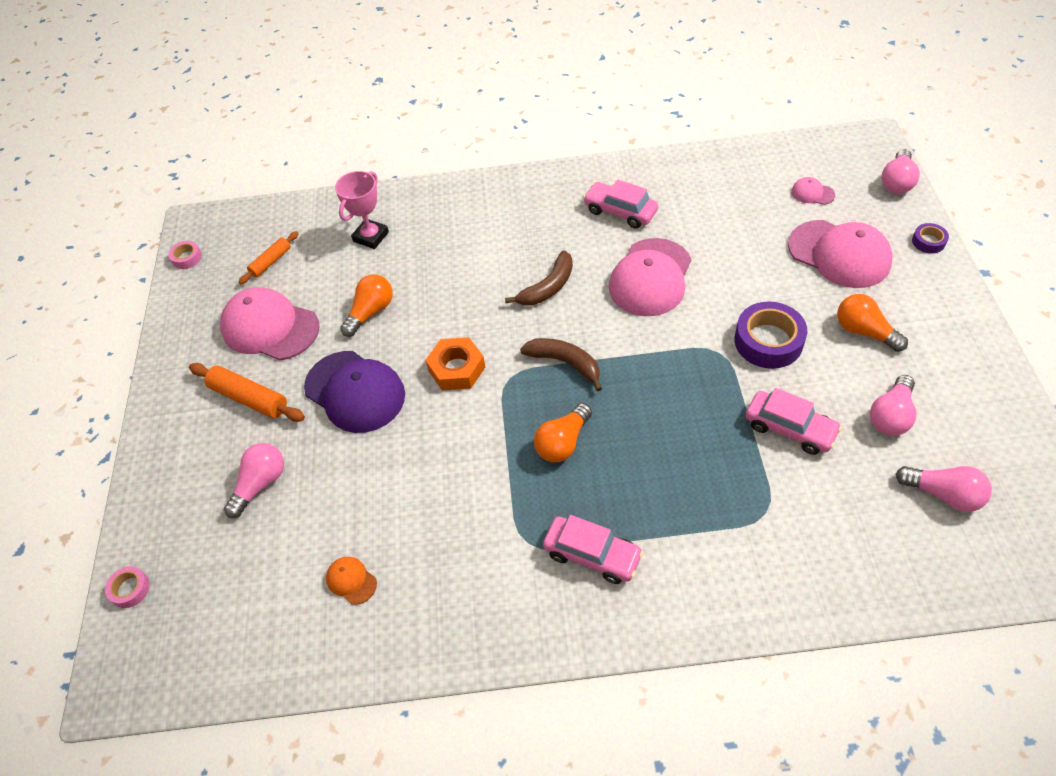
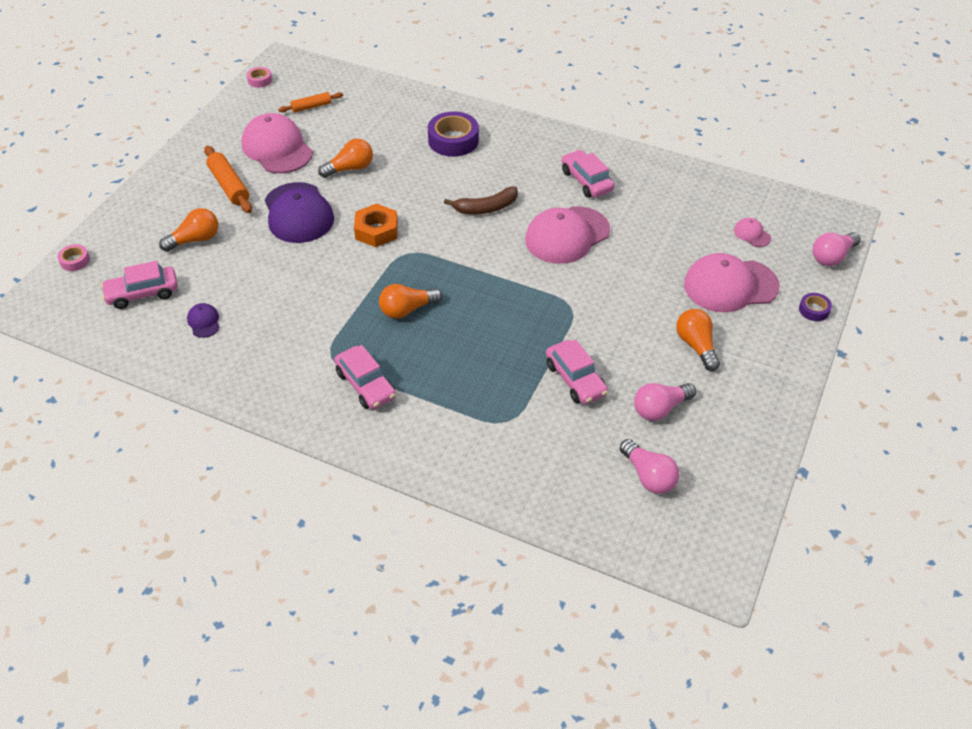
camera: 25 degrees right, 5 degrees down
pink light bulb [224,443,284,518] -> orange light bulb [159,208,218,252]
orange cap [326,557,377,605] -> purple cap [187,303,220,338]
pink trophy [335,171,389,249] -> none
brown banana [520,338,602,392] -> none
purple tape [734,302,807,369] -> purple tape moved to [428,111,479,157]
pink cap [788,220,892,288] -> pink cap turned 105 degrees clockwise [684,253,780,312]
none -> pink car [101,261,178,309]

